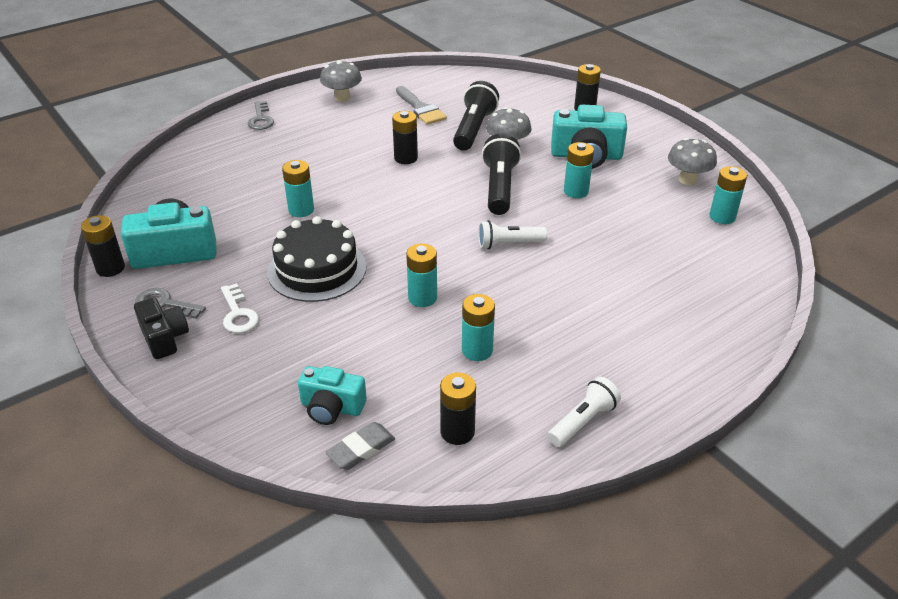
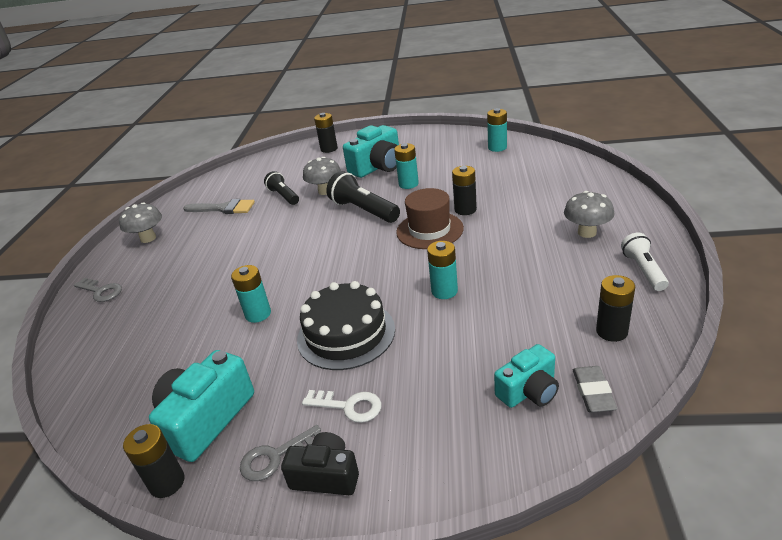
camera: 45 degrees left, 5 degrees down
black battery [392,111,418,164] -> black battery moved to [452,166,477,215]
black flashlight [453,81,499,151] -> black flashlight [264,171,299,205], size x0.65
turquoise battery [462,294,495,361] -> none
white flashlight [478,220,547,249] -> brown hat [396,188,464,249]
grey mushroom [668,138,717,185] -> grey mushroom moved to [564,191,614,238]

